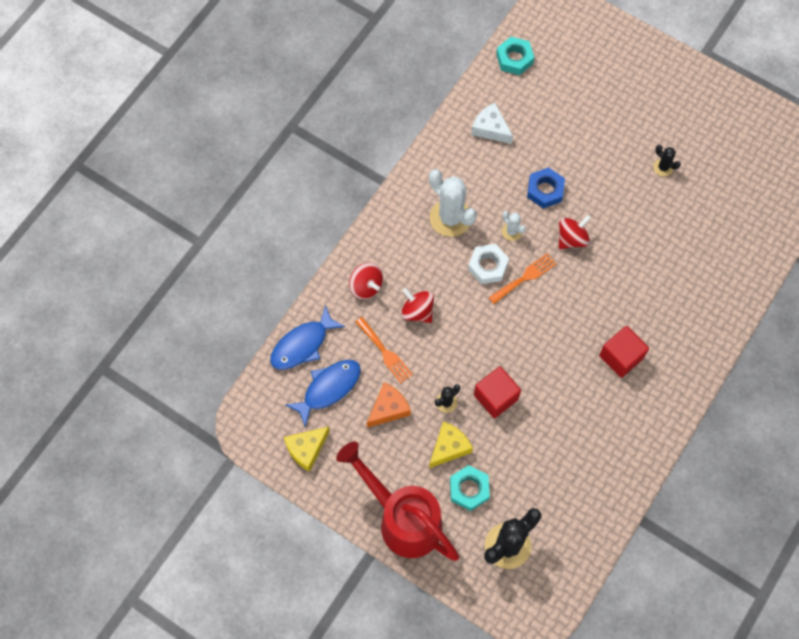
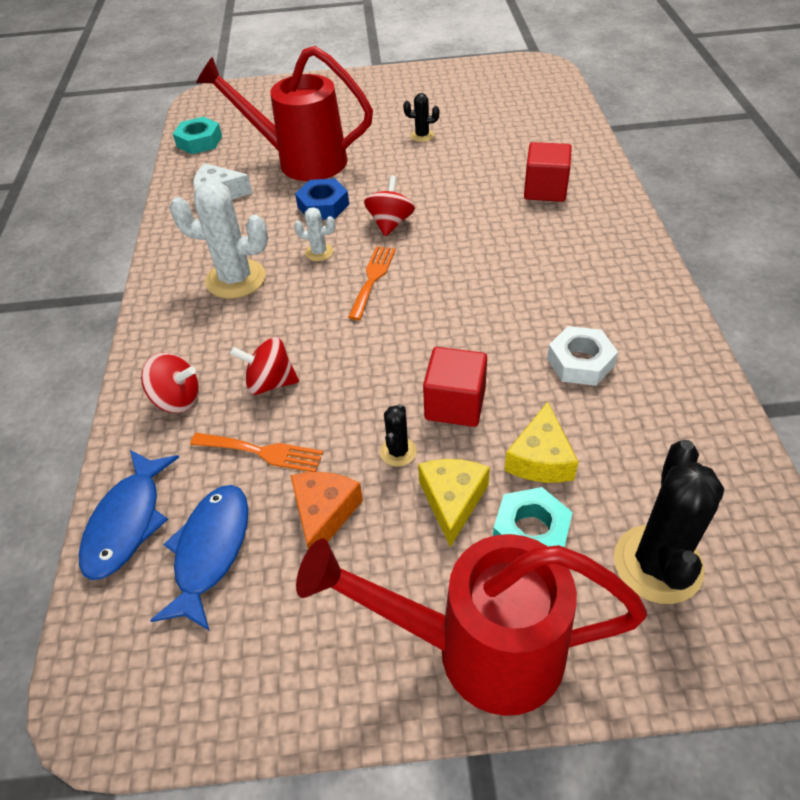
camera: 35 degrees left, 20 degrees down
yellow cheese [284,427,330,472] -> yellow cheese moved to [504,402,578,483]
white nut [468,244,509,284] -> white nut moved to [547,326,618,386]
red cube [599,326,649,378] -> red cube moved to [524,142,572,202]
none -> red watering can [196,46,373,181]

